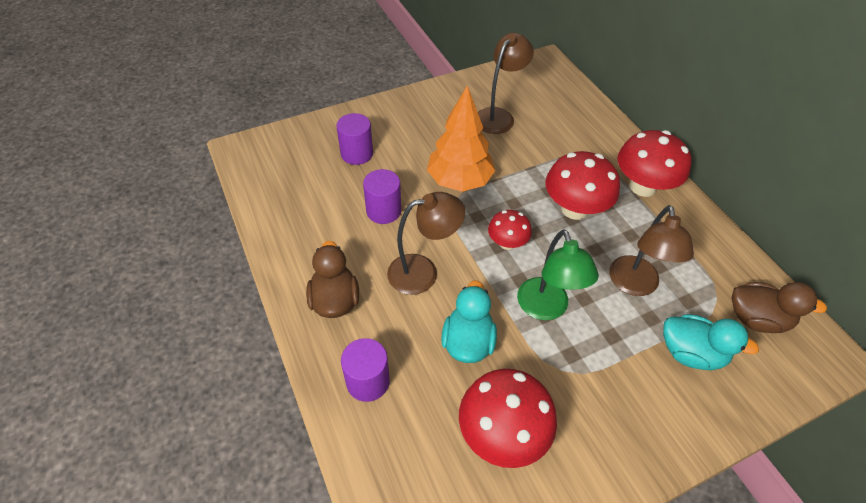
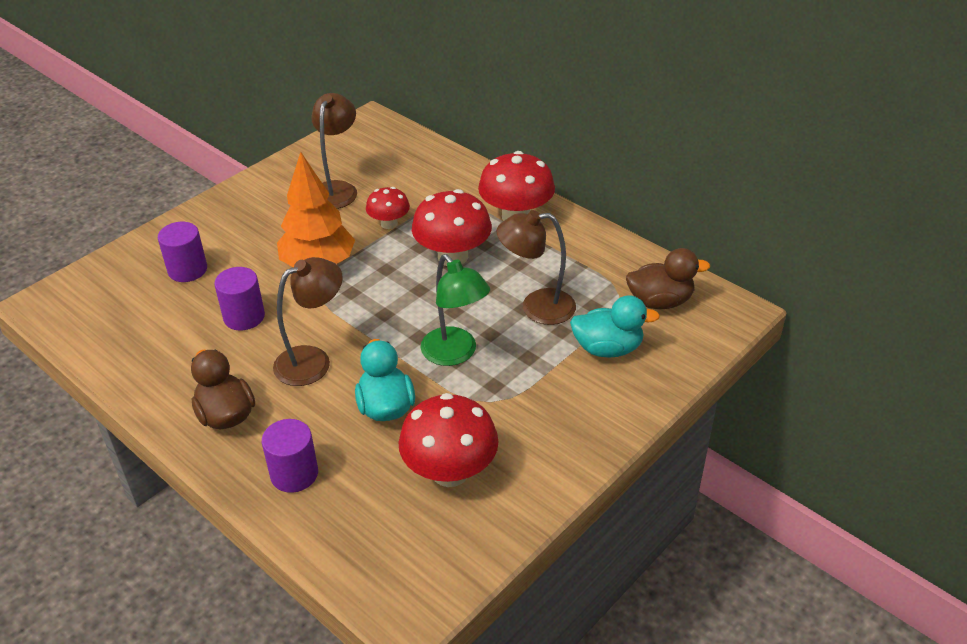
camera: 20 degrees left, 10 degrees down
red mushroom [488,210,532,250] -> red mushroom moved to [366,187,410,229]
brown lamp [609,205,694,296] -> brown lamp turned 105 degrees clockwise [497,210,576,325]

